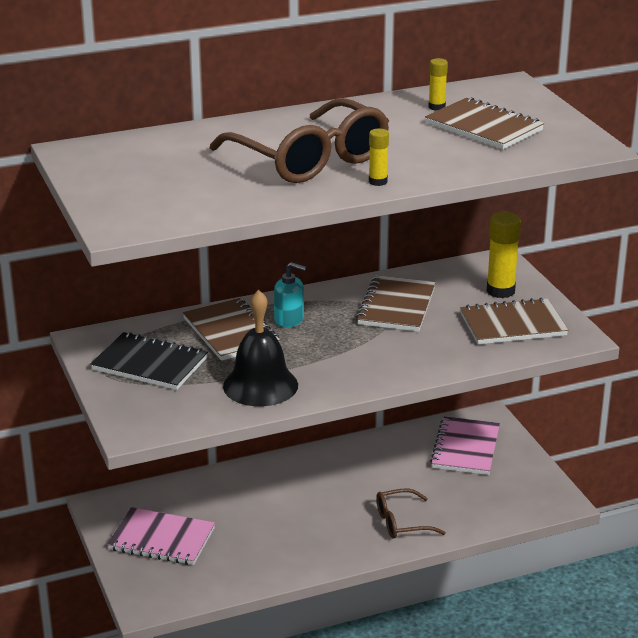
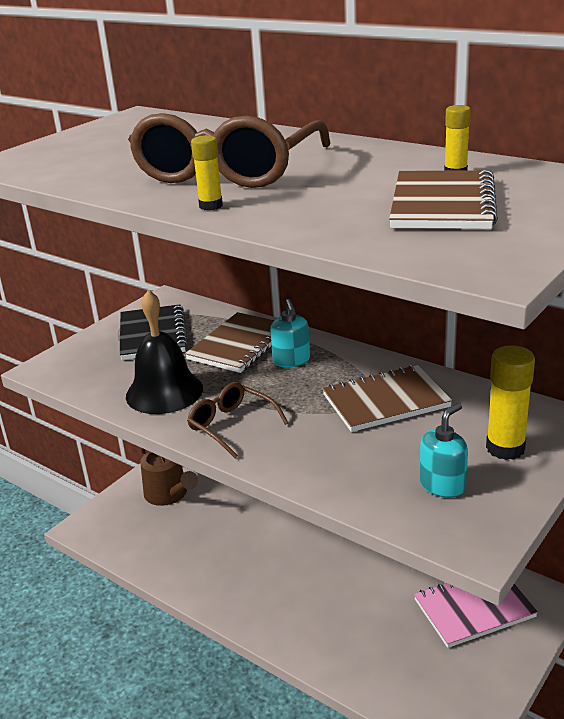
camera: 60 degrees right, 0 degrees up
pink notebook [107,507,215,565] -> brown watering can [140,448,198,506]
brown glasses [376,489,446,539] -> brown glasses moved to [187,382,288,458]
brown notebook [460,297,568,345] -> turquoise soap dispenser [420,403,468,498]

